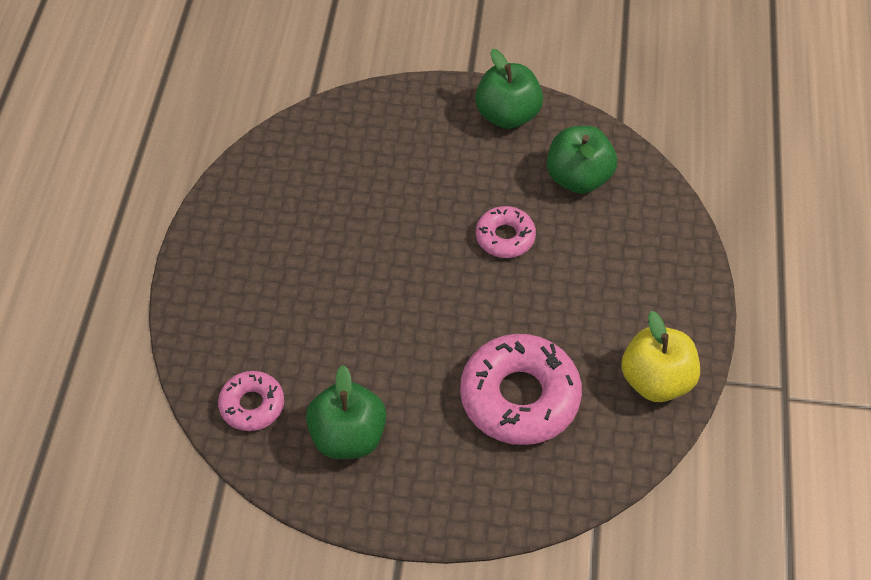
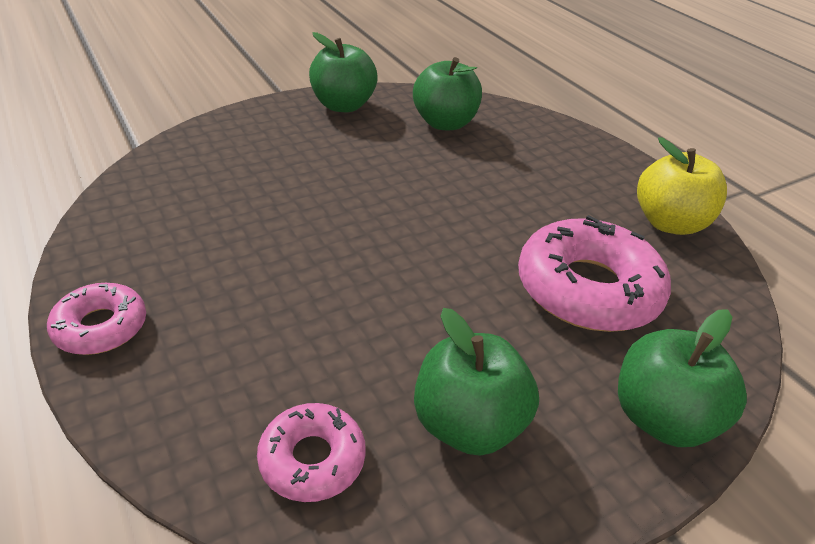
camera: 40 degrees left, 15 degrees down
pink donut [476,206,536,258] -> pink donut moved to [47,283,146,355]
none -> green apple [618,310,747,447]

